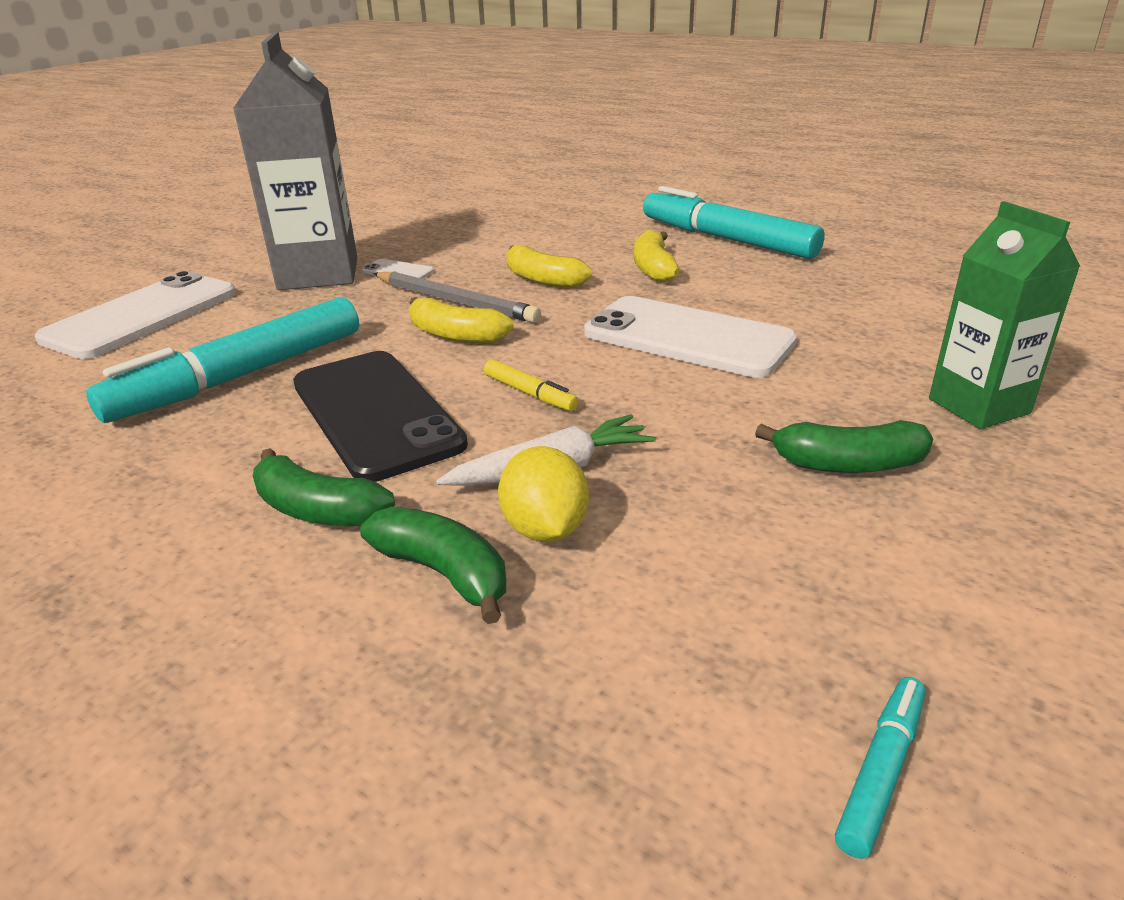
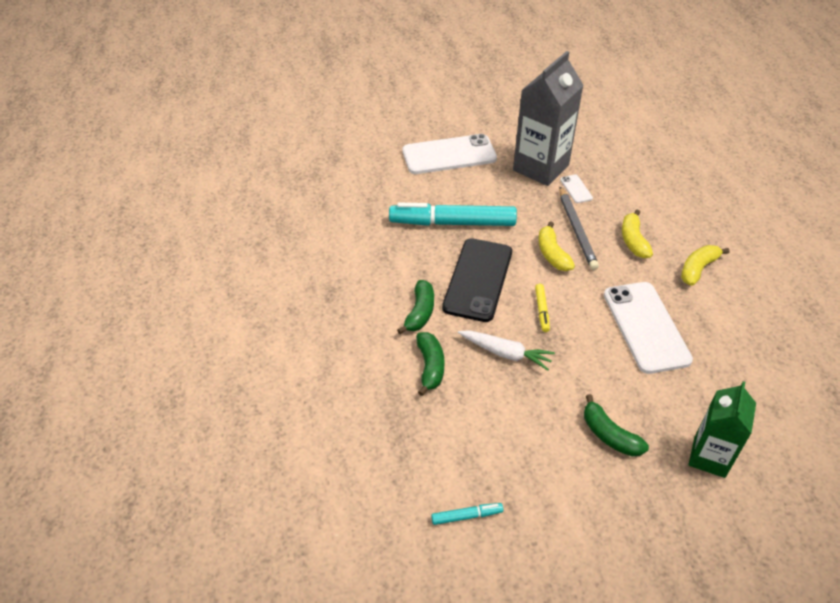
camera: 45 degrees right, 15 degrees up
green banana [253,448,395,526] -> green banana turned 150 degrees counterclockwise [397,280,434,334]
yellow lemon [498,446,589,542] -> none
turquoise marker [643,186,825,259] -> none

